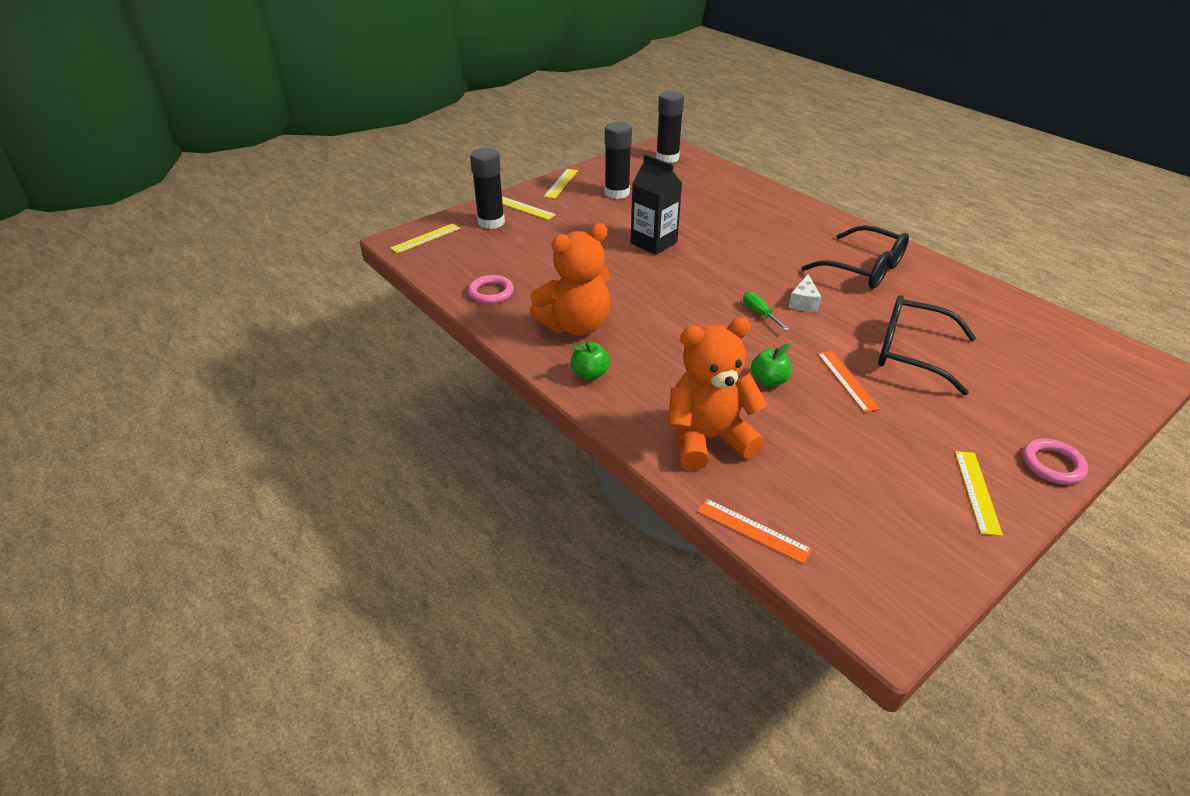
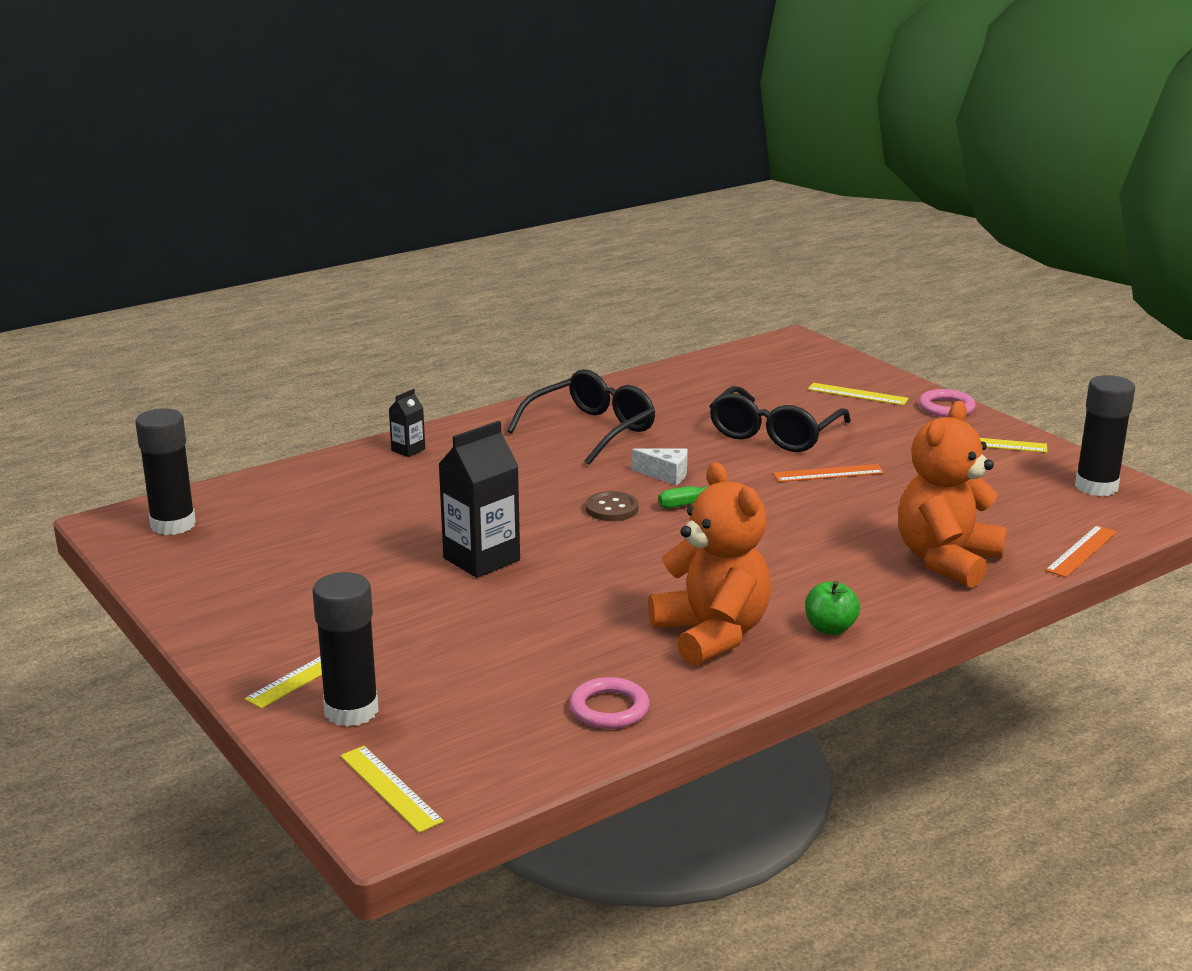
camera: 85 degrees left, 15 degrees down
yellow ruler [544,169,578,199] -> yellow ruler moved to [808,383,909,405]
black glue stick [604,122,632,199] -> black glue stick moved to [1075,375,1135,496]
orange teddy bear [668,317,767,470] -> orange teddy bear turned 45 degrees clockwise [898,401,1007,588]
green apple [751,343,791,387] -> none
none -> black carton [389,389,425,457]
none -> brown button [585,491,639,521]

